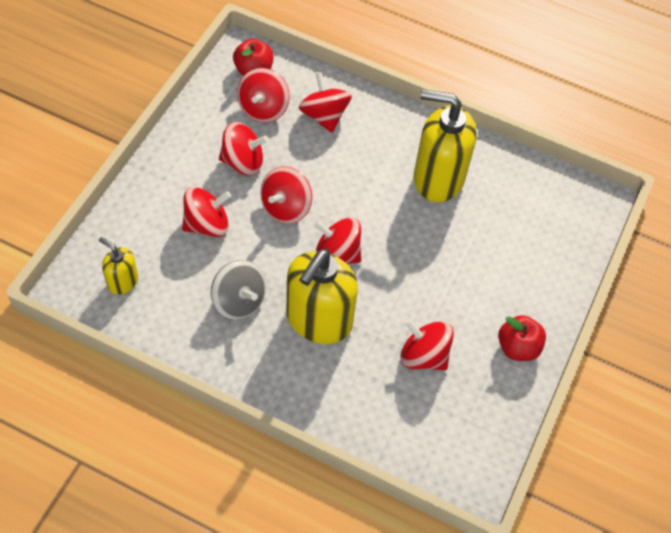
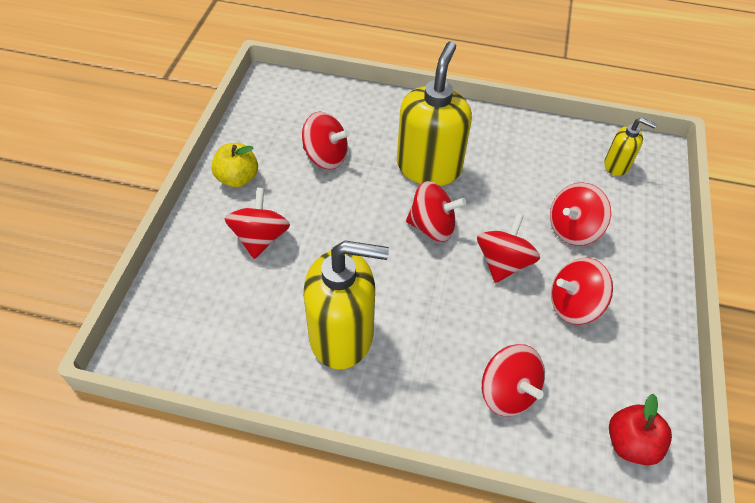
camera: 170 degrees right, 5 degrees down
grey spinning top [211,260,266,320] -> none
red spinning top [237,68,290,123] -> red spinning top moved to [225,188,290,259]
red apple [498,315,546,361] -> yellow apple [211,143,258,187]

